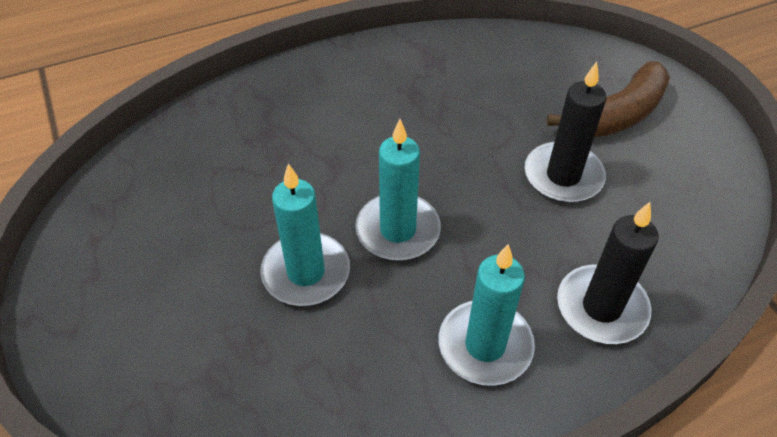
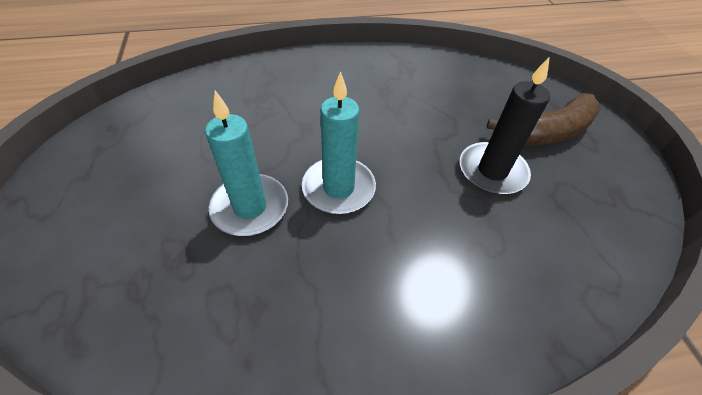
camera: 10 degrees right, 0 degrees up
turquoise candle [438,244,535,386] -> none
black candle [557,202,659,344] -> none

